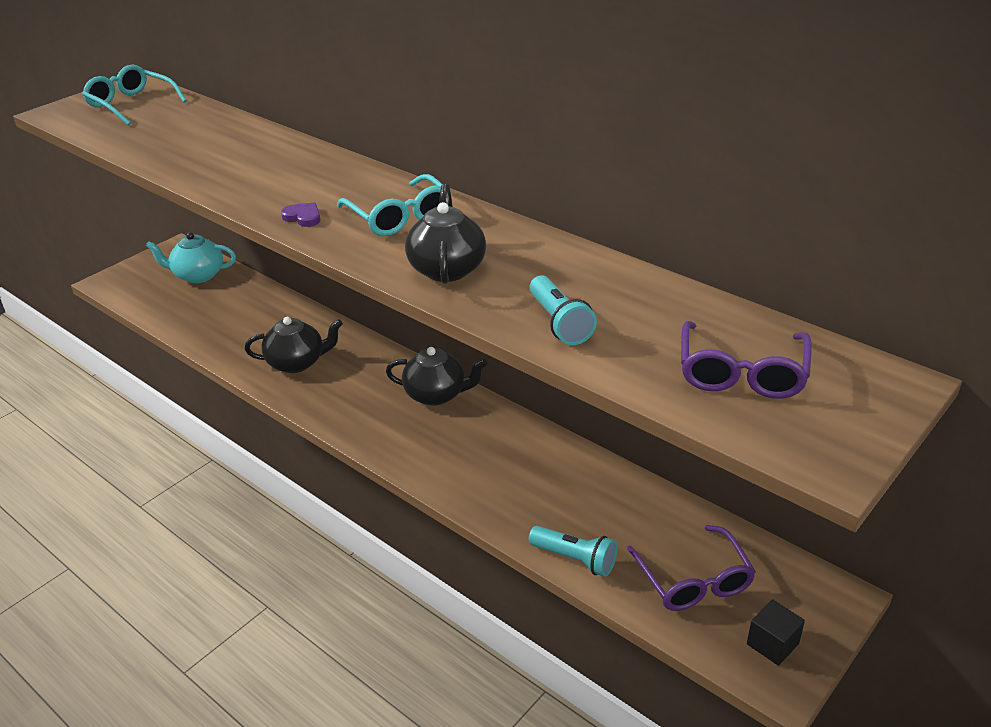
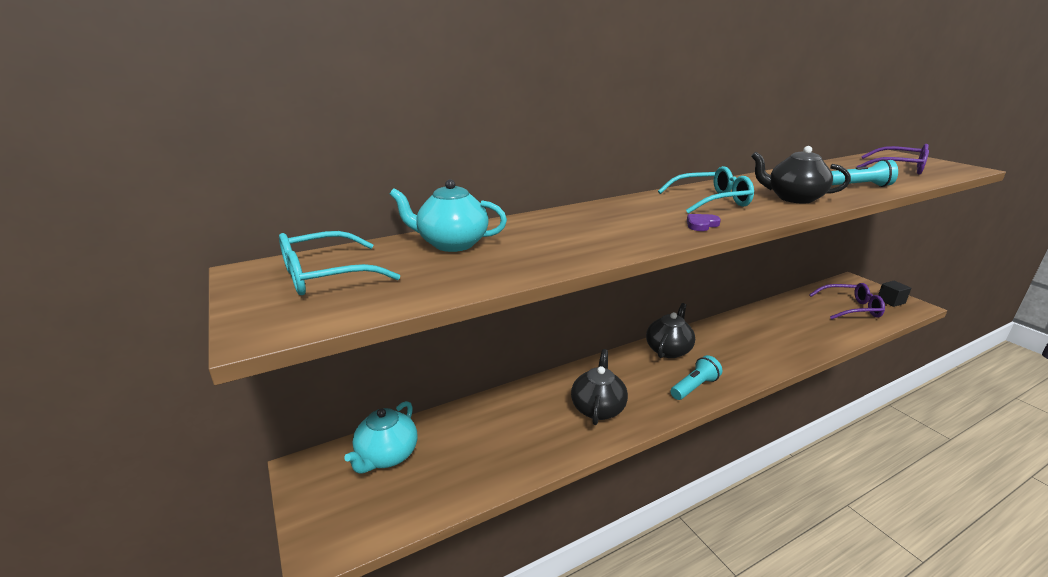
camera: 70 degrees left, 10 degrees down
turquoise flashlight [529,526,617,577] -> turquoise flashlight moved to [671,355,722,400]
none -> turquoise teapot [389,179,507,252]

